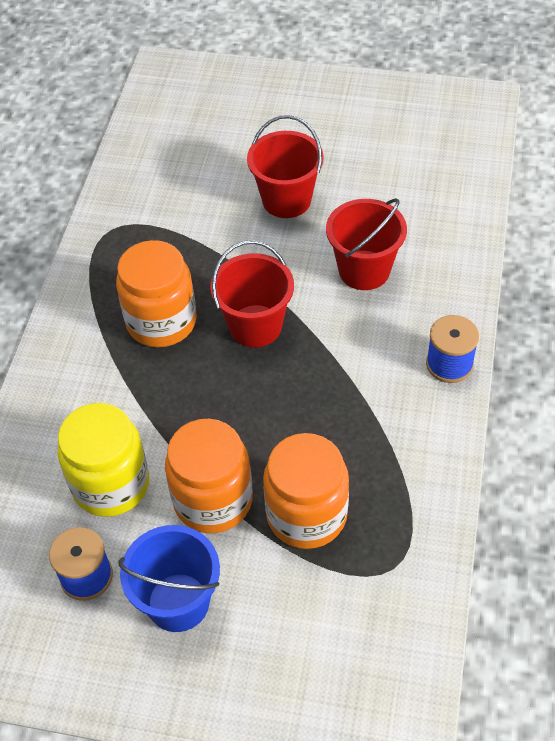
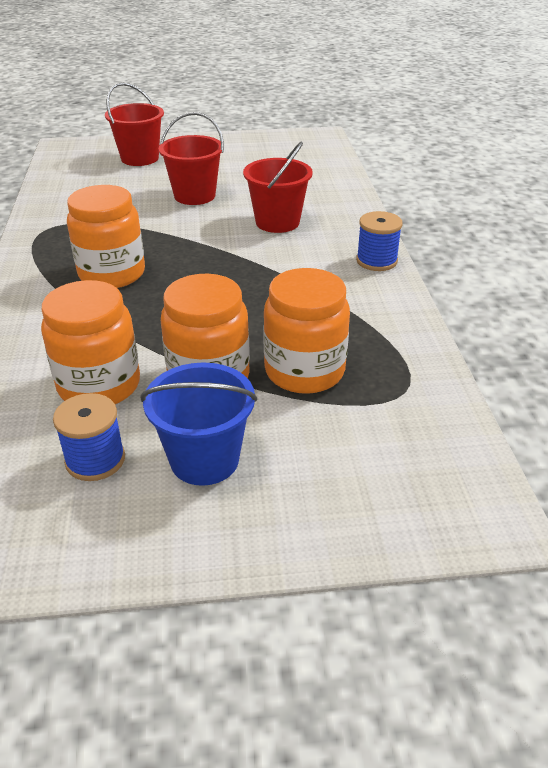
camera: 20 degrees left, 15 degrees down
yellow jar [58,403,149,517] -> orange jar [41,280,140,404]
red bucket [210,240,294,347] -> red bucket moved to [105,83,164,166]

